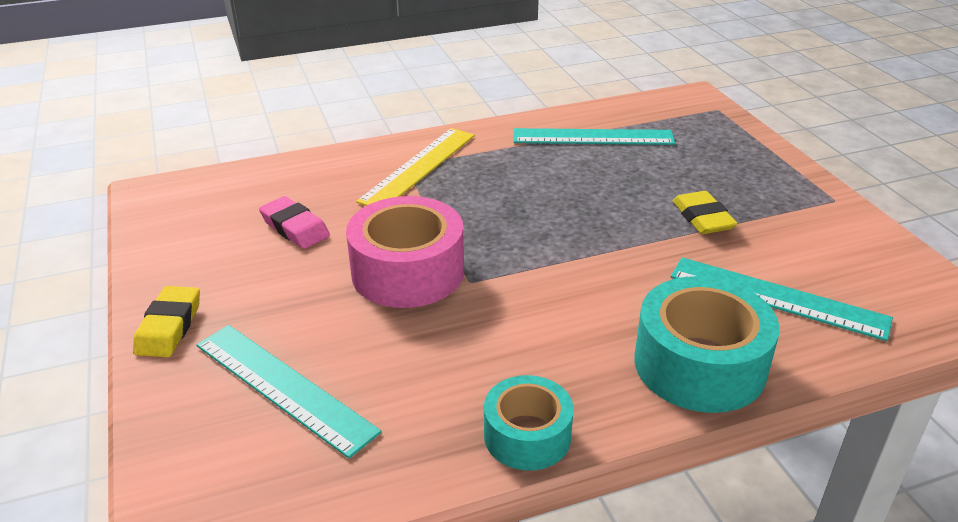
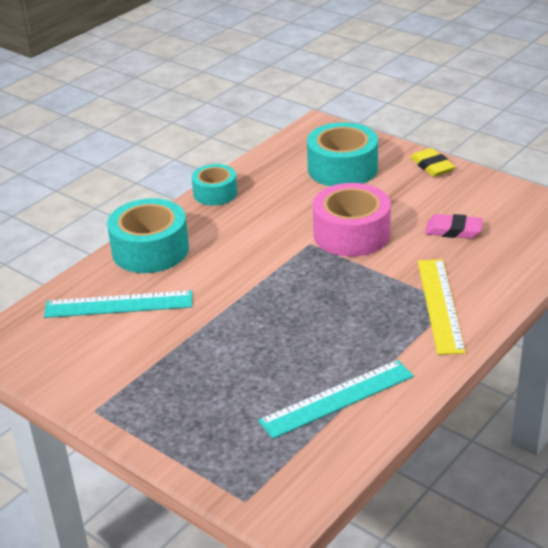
camera: 150 degrees right, 0 degrees up
turquoise ruler [197,325,382,458] -> turquoise tape [307,122,378,186]
yellow eraser [672,191,738,234] -> none

